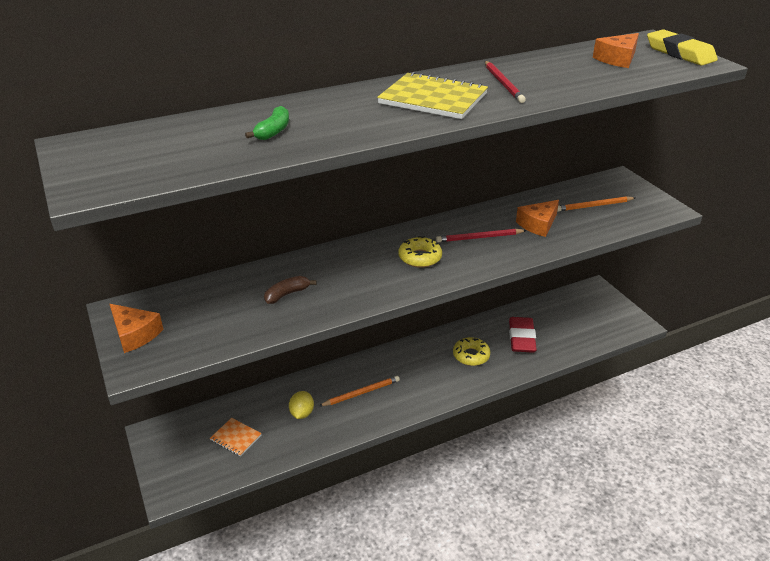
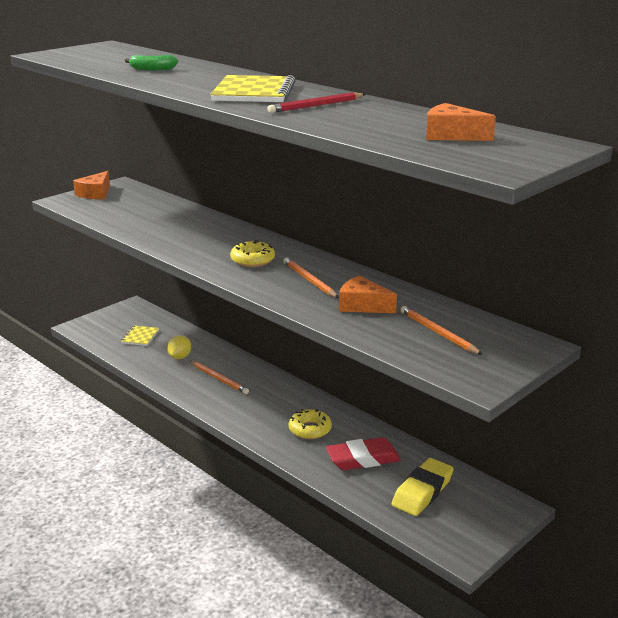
camera: 70 degrees right, 10 degrees down
orange notebook [210,418,262,457] -> yellow notebook [121,325,159,346]
brown banana [264,276,317,304] -> none
yellow lemon [289,391,314,419] -> yellow lemon turned 60 degrees counterclockwise [167,335,191,359]
red pencil [436,229,527,242] -> orange pencil [283,257,339,298]
yellow eraser [647,29,718,66] -> yellow eraser moved to [392,458,454,516]

